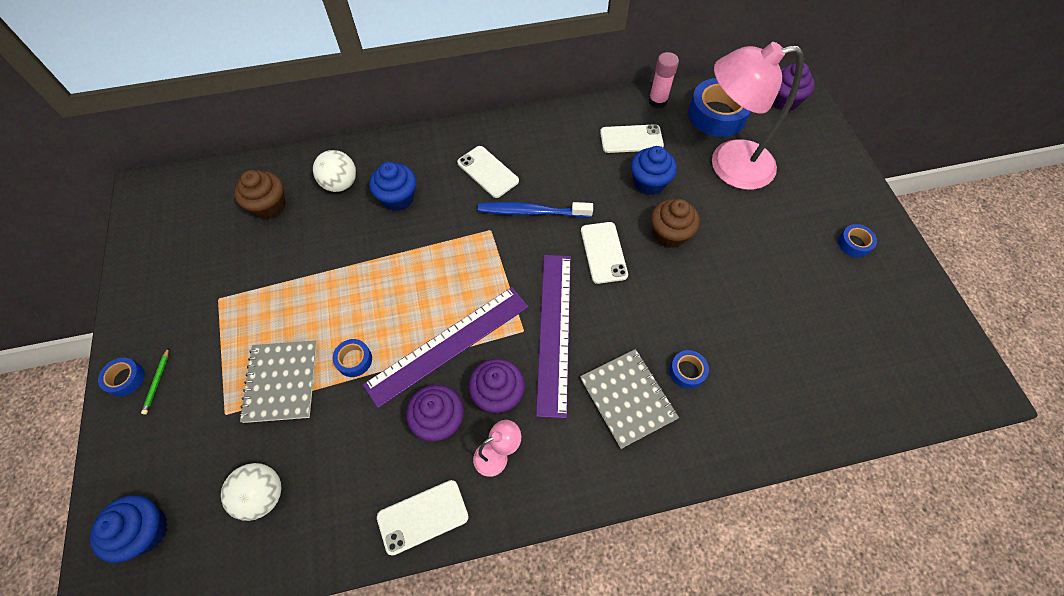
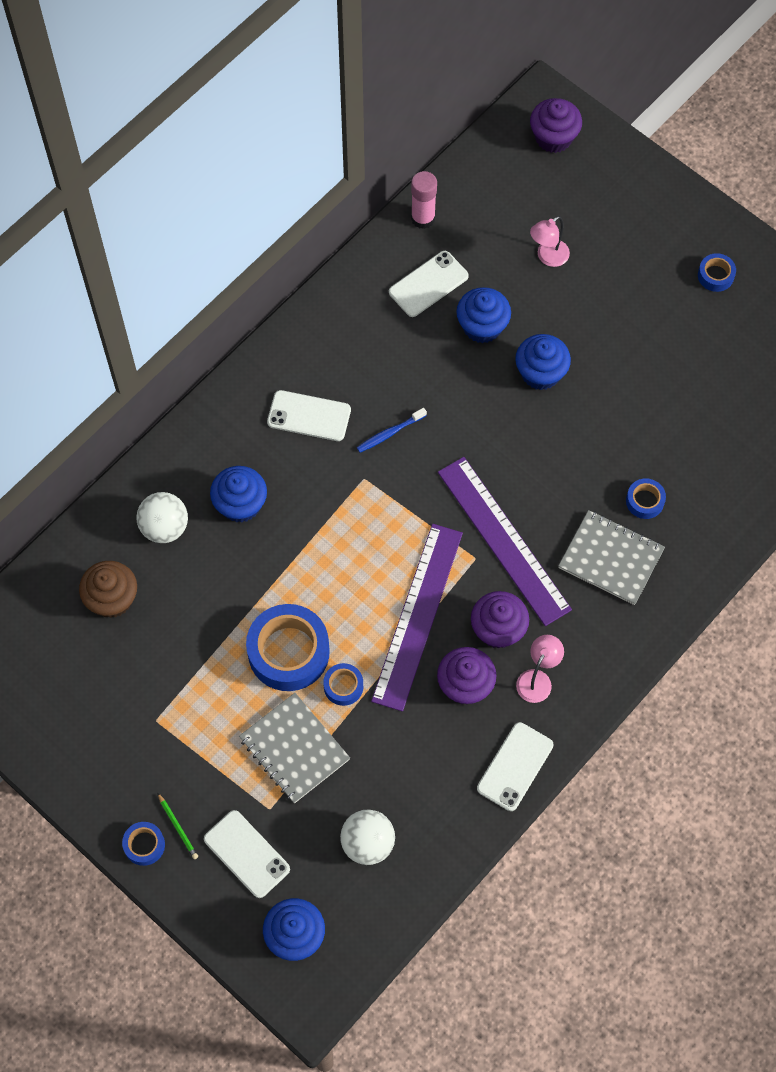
camera: 35 degrees left, 5 degrees up
blue toothbrush [478,202,593,218] -> blue toothbrush [357,408,427,453], size x0.57
white phone [581,222,628,284] -> white phone moved to [204,810,290,898]
brown cupcake [651,199,700,248] -> blue cupcake [515,334,571,390]
blue tape [688,78,751,137] -> blue tape moved to [246,604,330,691]
pink lamp [712,42,804,190] -> pink lamp [530,216,570,267], size x0.41

